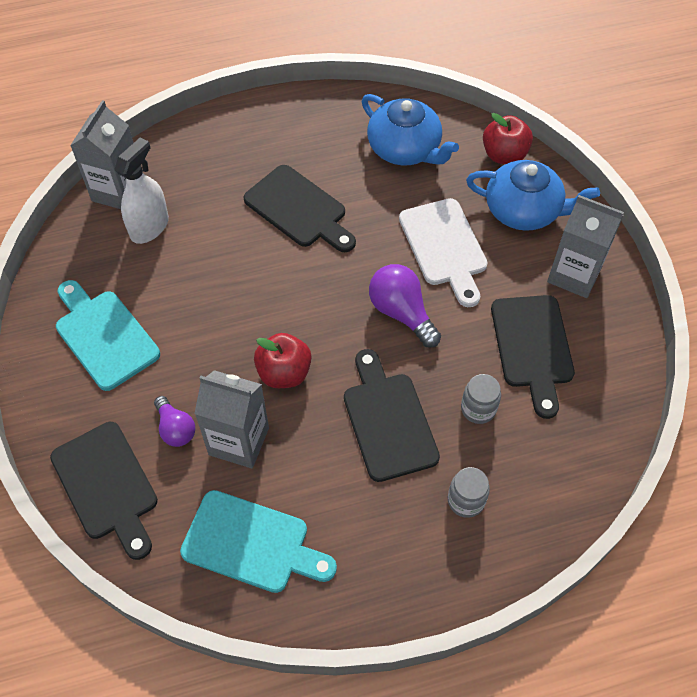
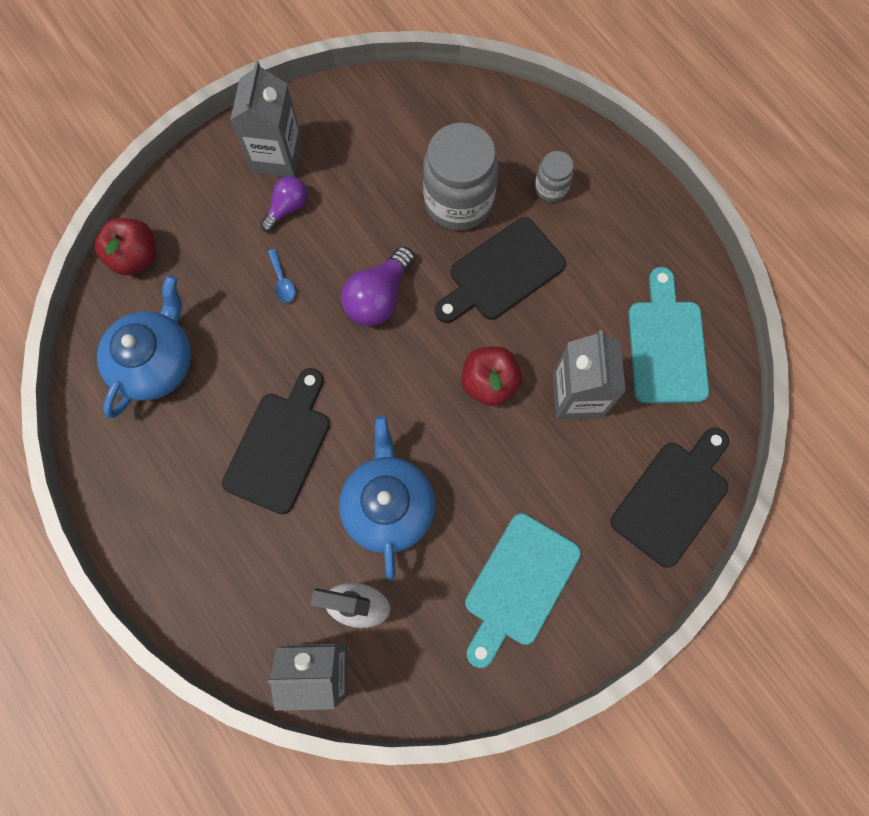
camera: 110 degrees left, 15 degrees up
purple light bulb [154,396,195,447] -> purple light bulb moved to [260,176,308,232]
white cutting board [399,198,488,307] -> blue spoon [268,249,296,303]
grey jar [461,374,501,424] -> grey jar [423,123,499,230], size x2.03
blue teapot [466,160,600,231] -> blue teapot moved to [339,416,435,581]
black cutting board [491,295,575,419] -> none

